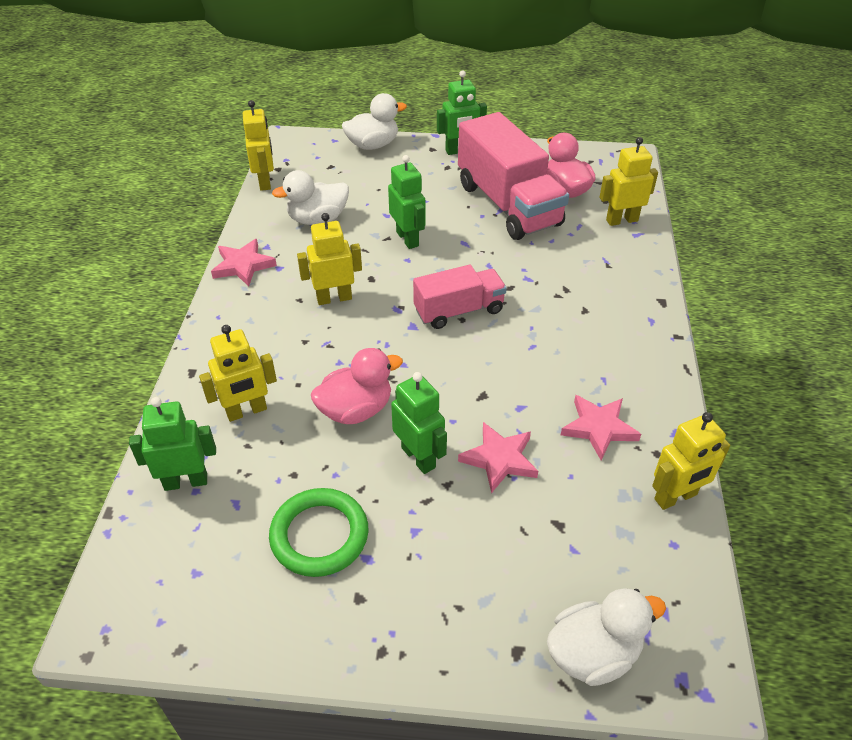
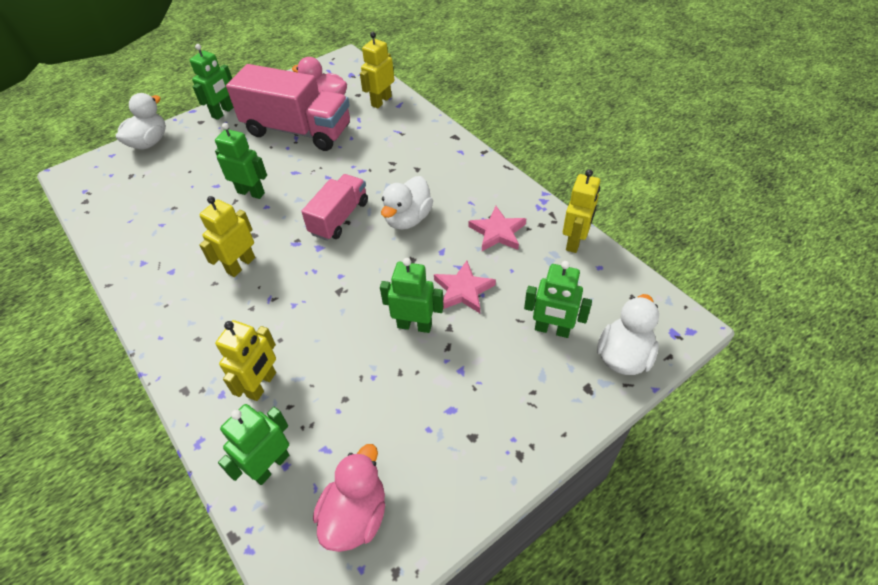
camera: 40 degrees left, 5 degrees up
pink star [211,239,277,286] -> none
yellow robot [243,100,274,191] -> none
green ring [269,488,369,577] -> none
white duck [272,170,349,225] -> white duck moved to [381,176,433,230]
pink duck [311,348,403,424] -> pink duck moved to [313,444,385,552]
none -> green robot [524,261,592,338]

